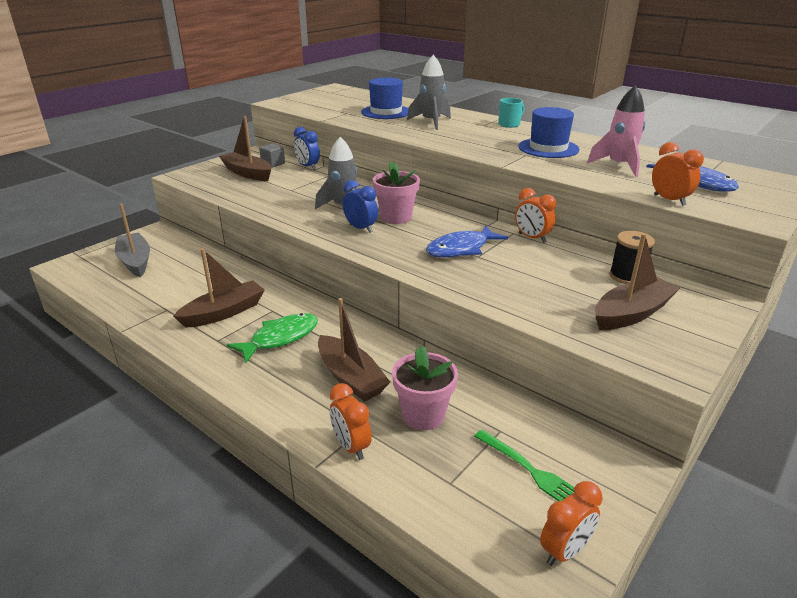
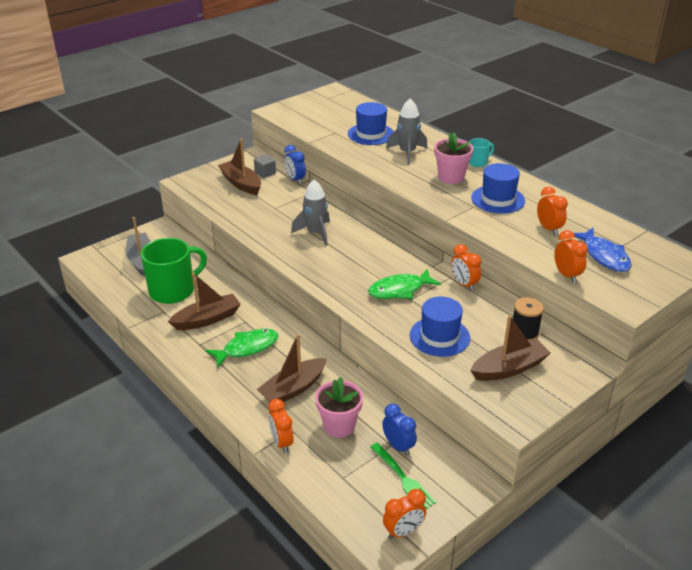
camera: 10 degrees right, 5 degrees up
brown boat [318,298,390,402] -> brown boat turned 75 degrees clockwise [257,334,327,402]
blue clock [343,180,378,233] -> blue clock moved to [382,404,417,456]
pink flower pot [373,161,420,224] -> pink flower pot moved to [434,132,474,184]
blue fish [426,226,508,258] -> green fish [368,268,441,299]
pink rocket [587,86,645,177] -> orange clock [537,187,568,235]
none -> green mug [141,238,207,304]
none -> blue hat [410,297,470,357]

